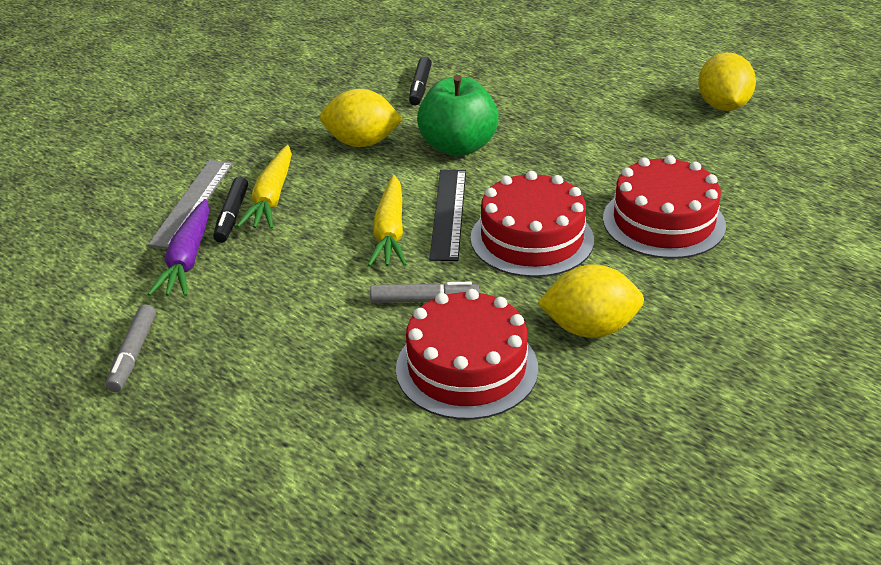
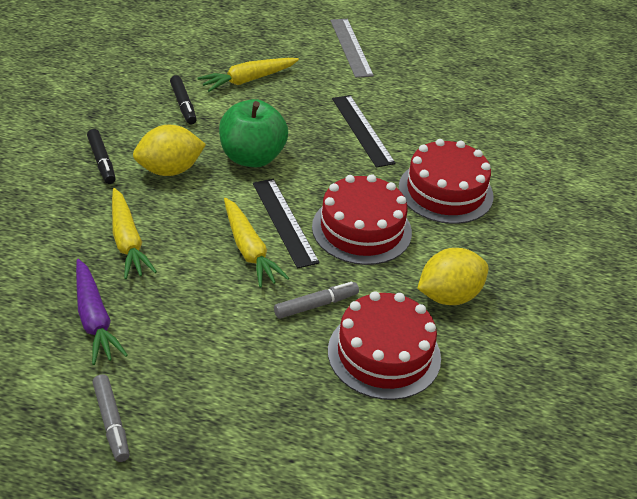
camera: 30 degrees left, 5 degrees up
grey ruler [148,160,233,248] -> grey ruler moved to [330,19,374,78]
black marker [213,177,248,243] -> black marker moved to [87,129,116,184]
yellow lemon [698,52,756,111] -> none
none -> yellow carrot [198,58,299,92]
none -> black ruler [332,95,396,168]

